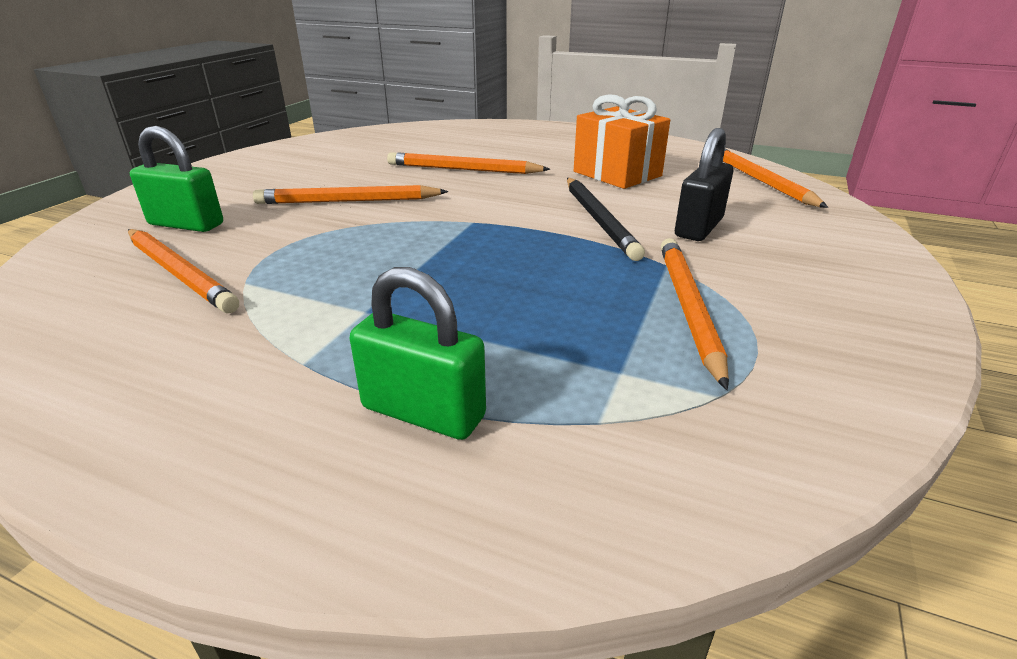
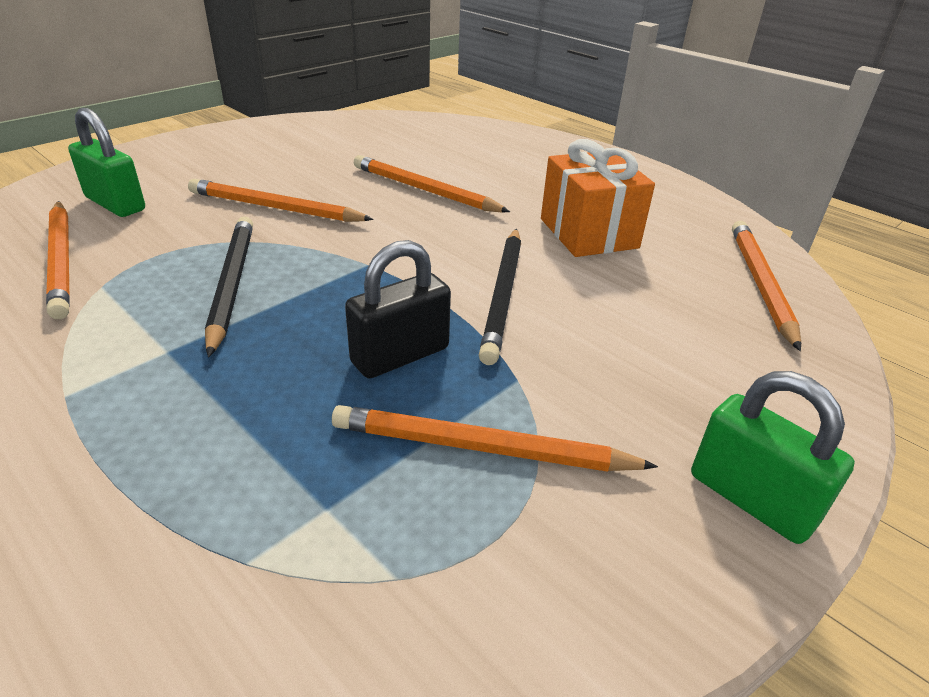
camera: 20 degrees right, 5 degrees up
green padlock [350,267,486,440] -> green padlock moved to [691,371,855,544]
orange pencil [661,238,729,390] -> orange pencil turned 105 degrees counterclockwise [332,405,658,472]
black padlock [675,128,733,241] -> black padlock moved to [345,240,451,378]
none -> black pencil [205,216,253,358]

